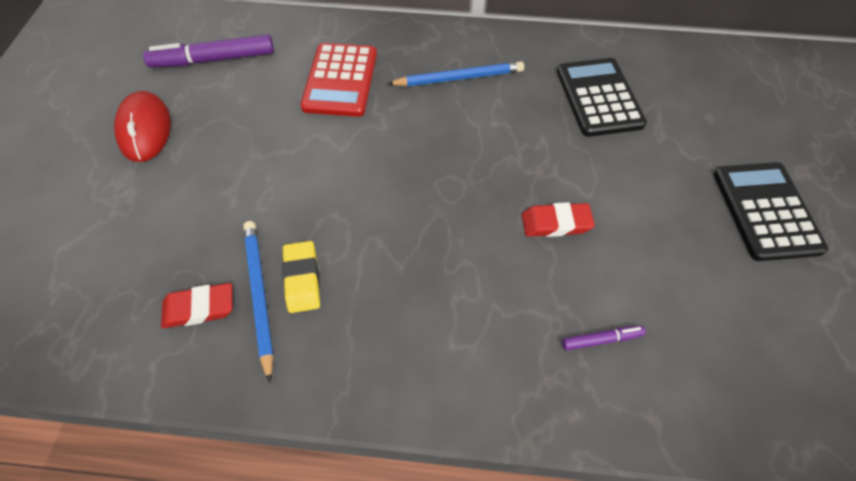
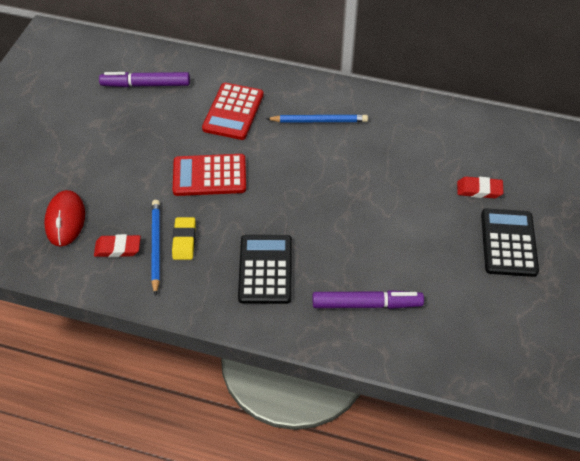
camera: 10 degrees right, 5 degrees down
red mouse [114,91,171,162] -> red mouse moved to [44,190,85,247]
red eraser [522,202,595,237] -> red eraser moved to [457,177,504,198]
black calculator [557,58,647,137] -> black calculator moved to [238,235,292,304]
purple marker [562,325,646,351] -> purple marker [313,290,424,309], size x2.04
none -> red calculator [173,154,246,196]

